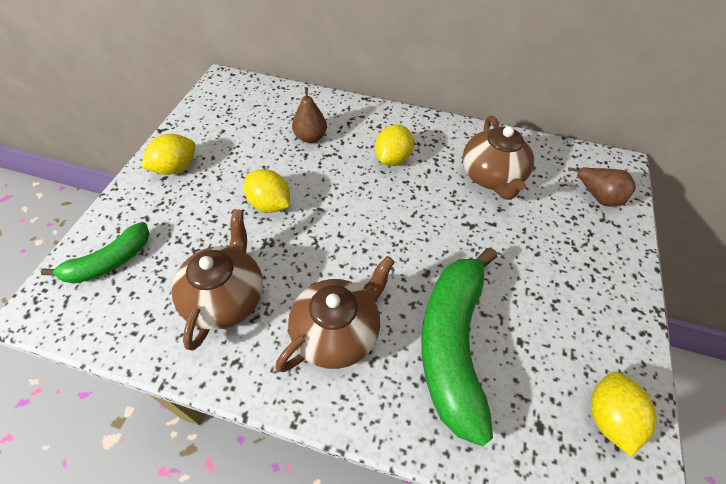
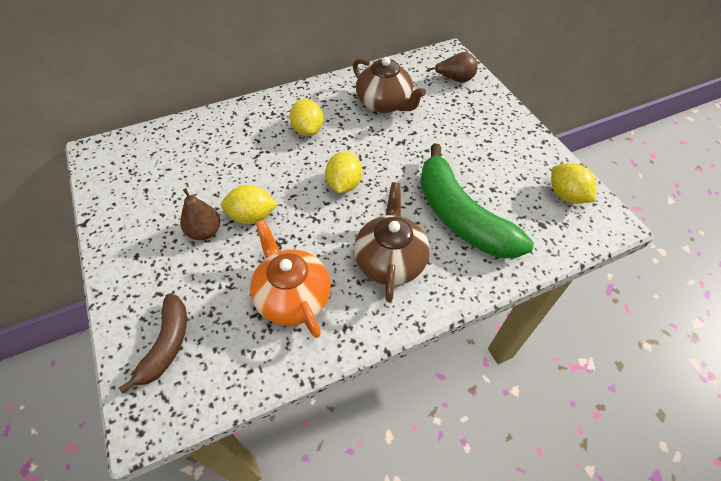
camera: 40 degrees left, 0 degrees up
green banana [41,222,149,283] -> brown banana [119,293,187,393]
yellow lemon [141,134,195,175] -> yellow lemon moved to [325,152,362,193]
brown teapot [172,209,263,351] -> orange teapot [250,220,331,338]
brown pear [292,87,327,143] -> brown pear moved to [180,188,220,240]

